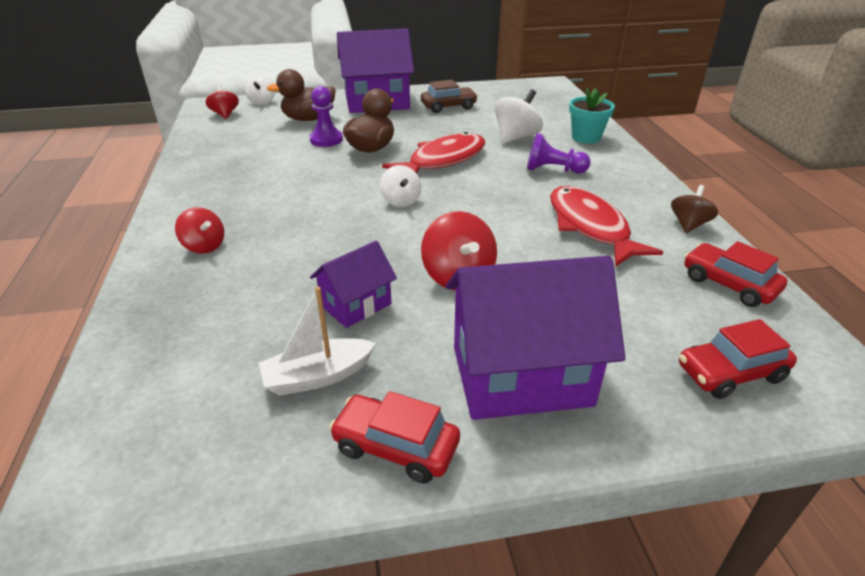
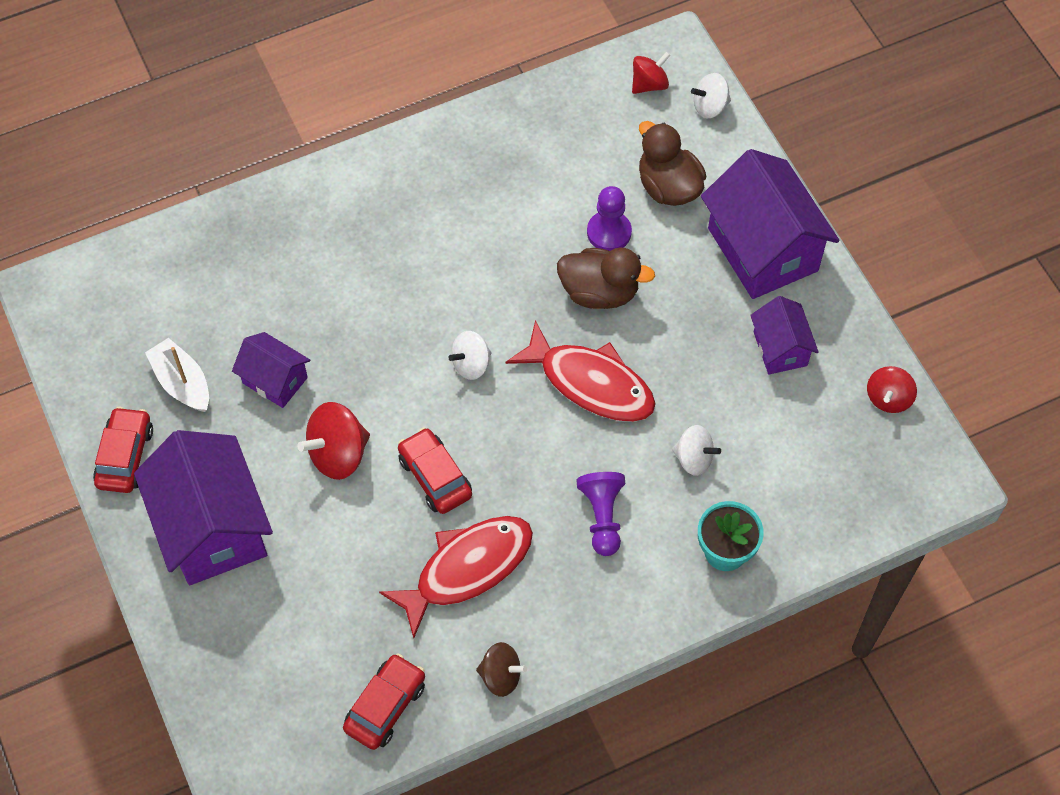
camera: 75 degrees right, 25 degrees up
red spinning top [175,207,224,254] -> red spinning top moved to [867,366,917,413]
brown car [421,80,478,113] -> purple house [750,296,819,375]
white spinning top [495,89,543,144] -> white spinning top [672,425,721,476], size x0.65
red car [679,319,797,399] -> red car moved to [398,427,472,514]

